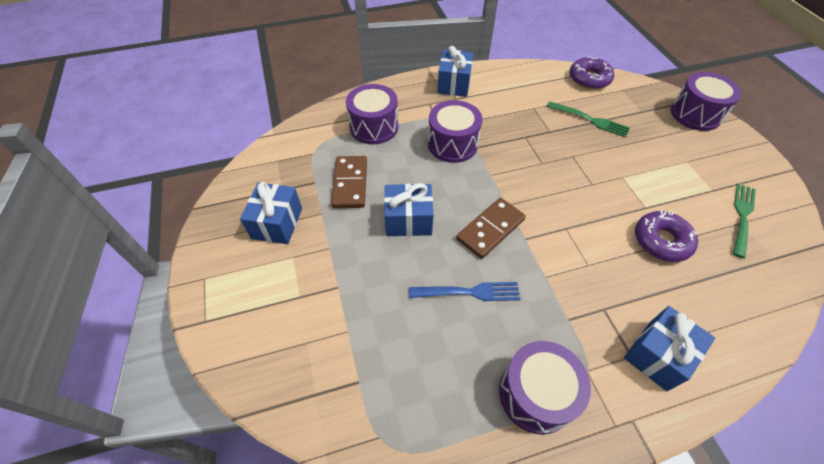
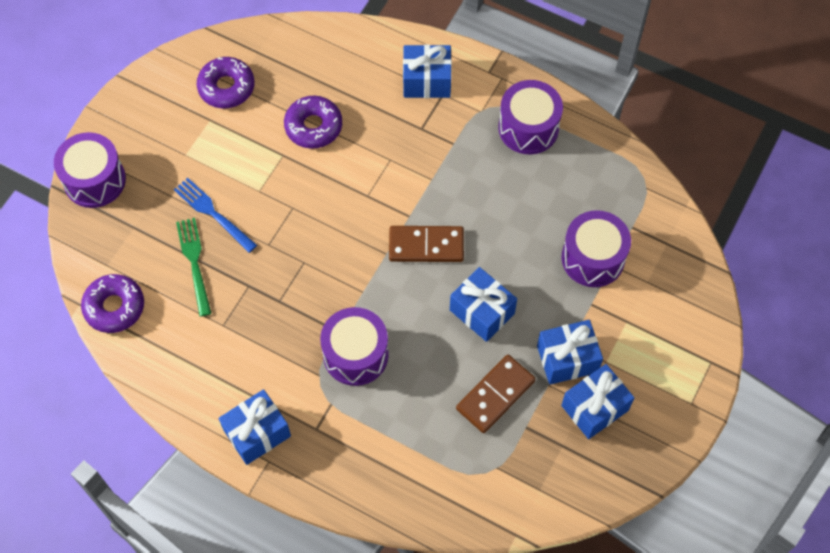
camera: 135 degrees left, 10 degrees up
purple drum [346,84,398,144] -> purple drum moved to [562,210,631,287]
blue fork [409,282,521,301] -> blue fork moved to [174,178,257,253]
green fork [733,183,756,258] -> purple donut [197,57,255,108]
none -> blue gift [537,320,603,385]

